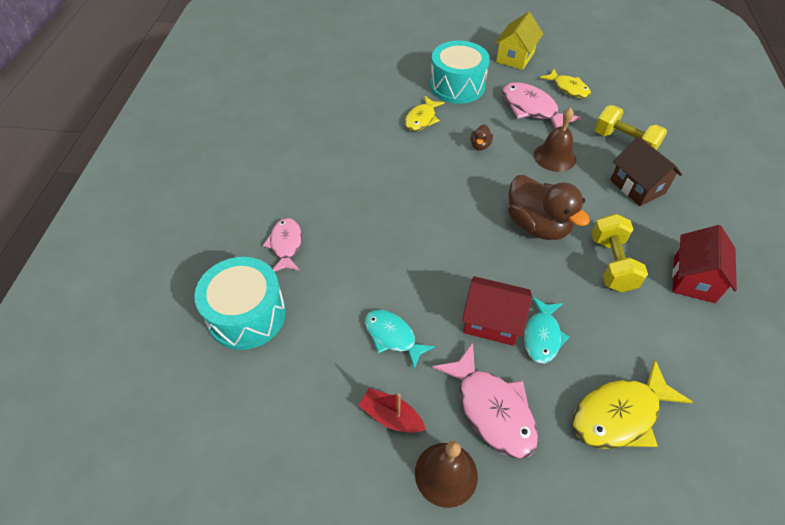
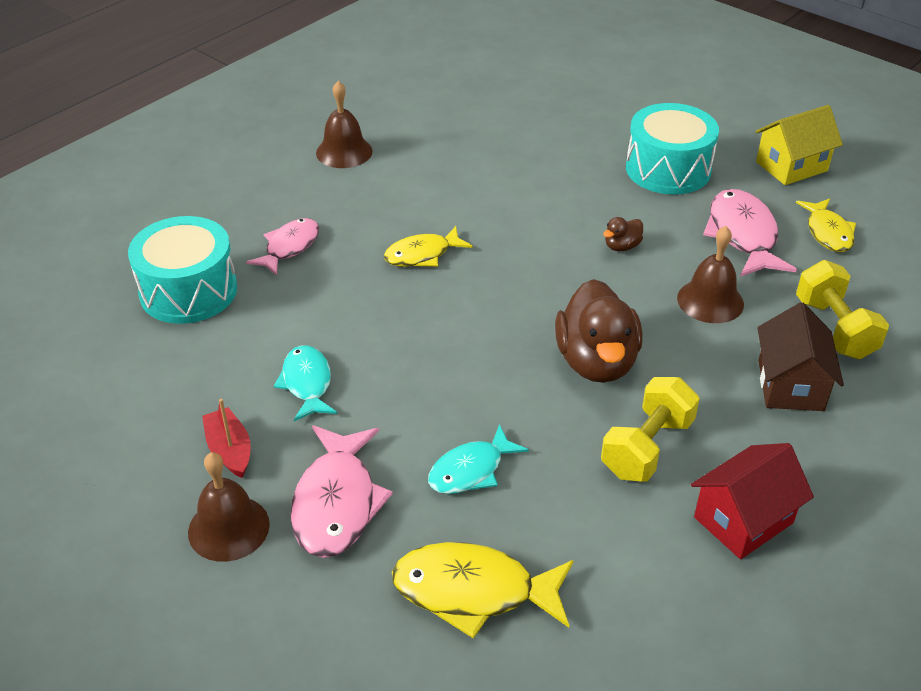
camera: 35 degrees right, 10 degrees down
yellow fish [404,96,445,131] -> yellow fish moved to [384,226,473,267]
red house [462,276,532,346] -> none
none -> brown bell [316,81,373,168]

